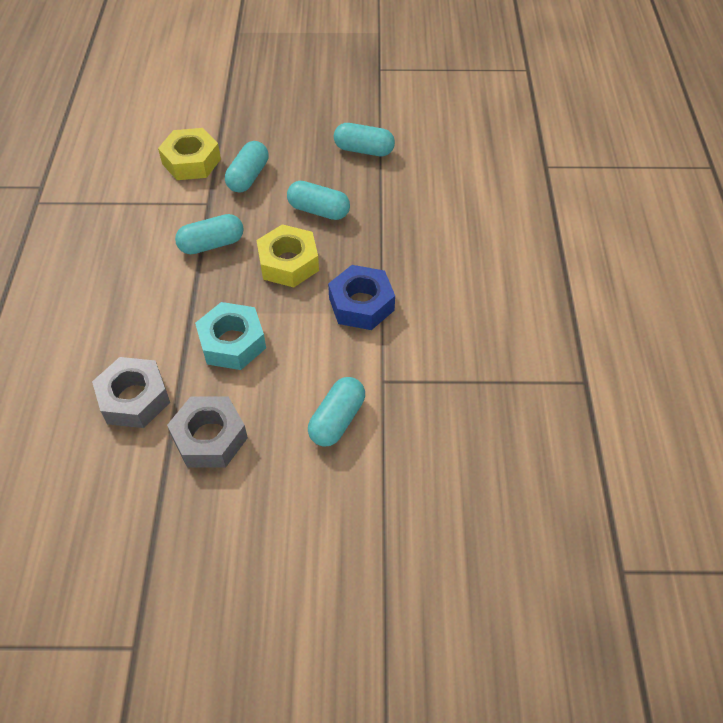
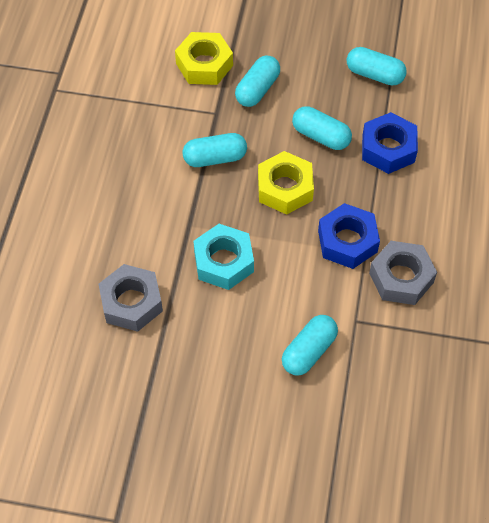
camera: 10 degrees right, 5 degrees up
grey nut [167,396,248,468] -> grey nut moved to [369,241,437,305]
none -> blue nut [362,112,418,174]

